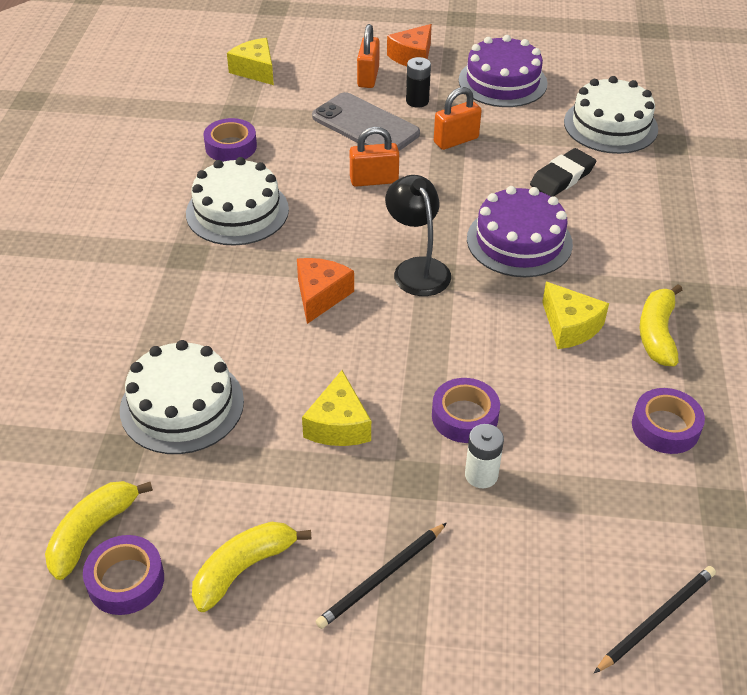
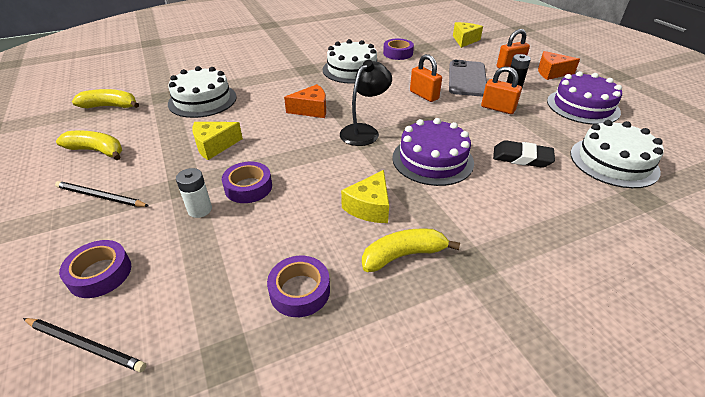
camera: 60 degrees right, 5 degrees down
purple tape [83,535,164,615] -> purple tape moved to [59,240,131,298]

